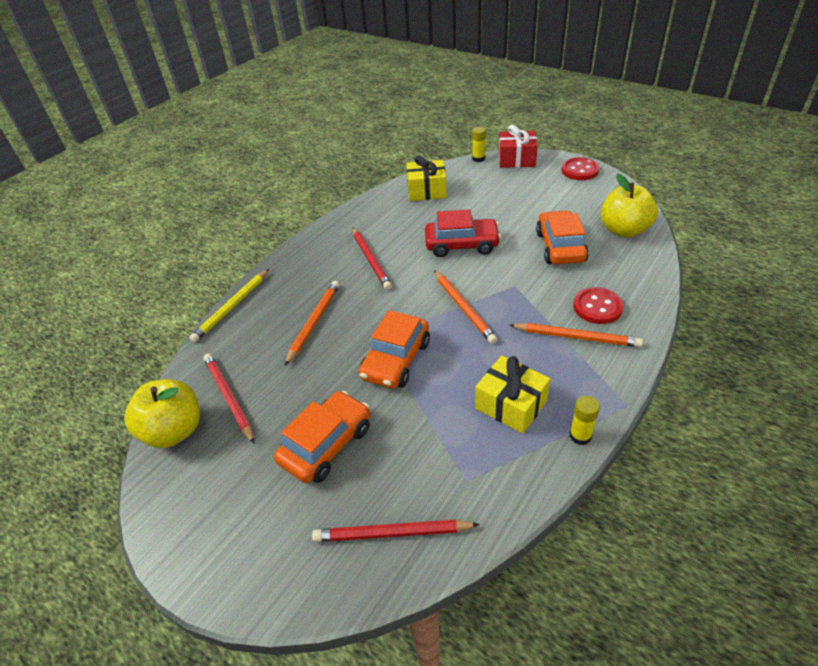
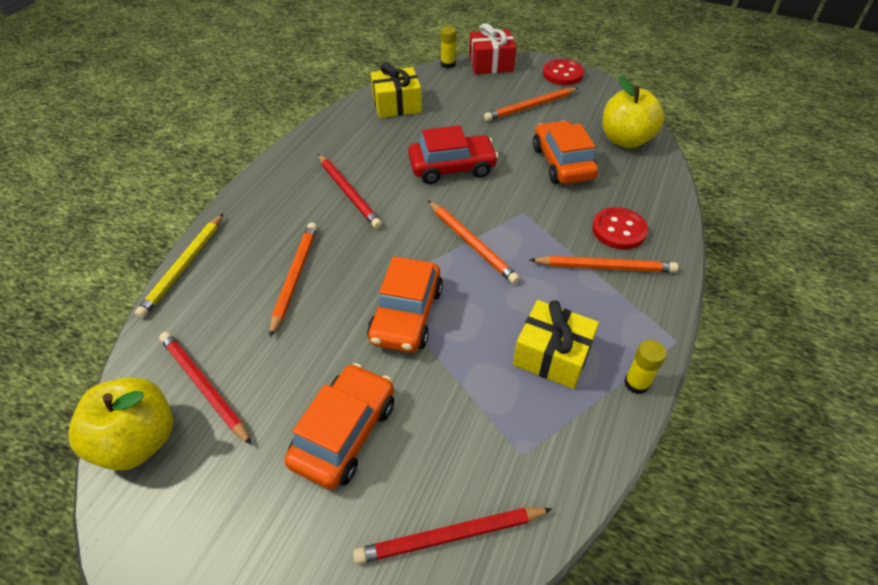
camera: 15 degrees left, 5 degrees up
none -> orange pencil [484,88,579,121]

